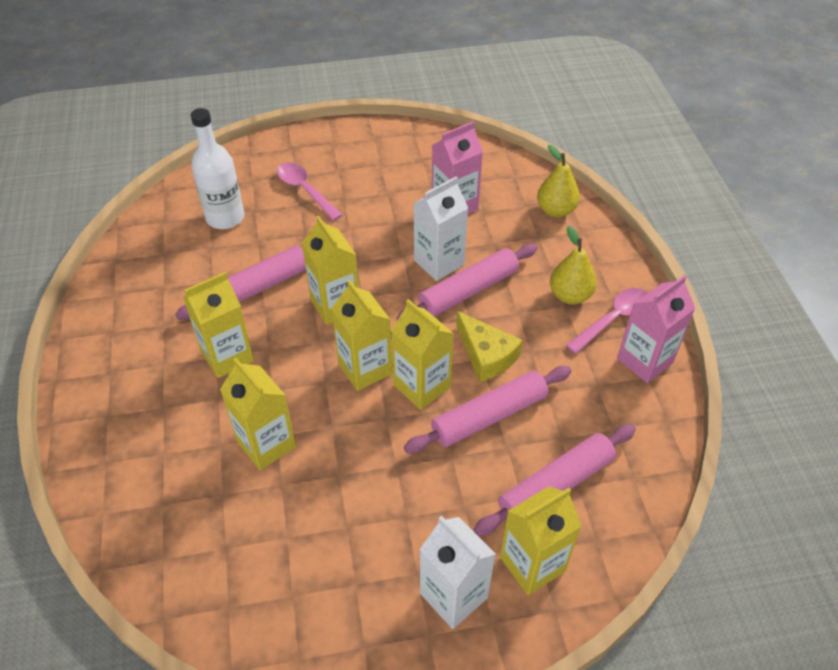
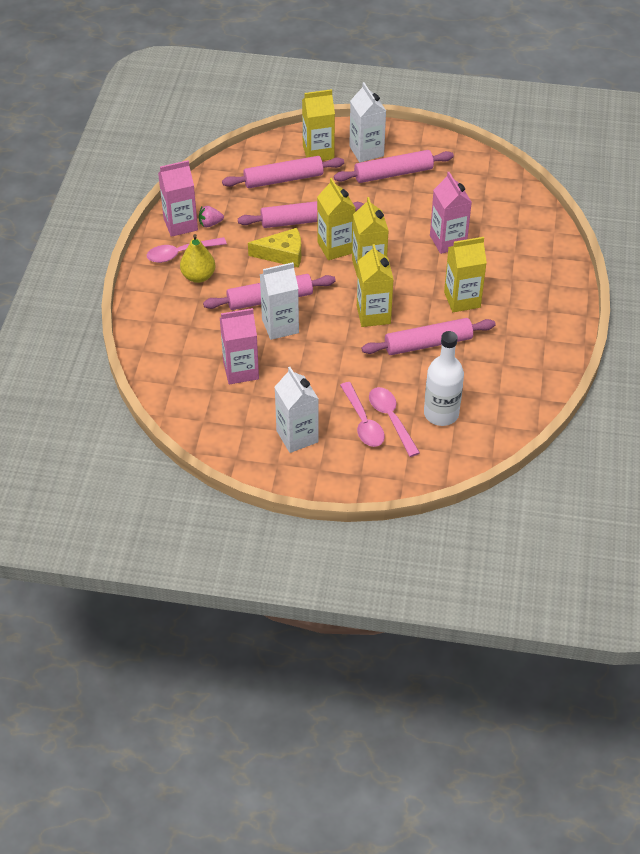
camera: 160 degrees left, 0 degrees up
yellow carton [220,358,296,470] -> pink carton [430,172,472,254]
yellow cheese [456,311,523,382] -> yellow cheese turned 105 degrees clockwise [248,228,301,268]
yellow pear [537,145,580,217] -> none
none -> pink strawberry [199,206,224,227]
none -> white carton [275,367,319,453]
none -> pink rolling pin [334,150,454,183]
none -> pink spoon [369,387,420,457]

